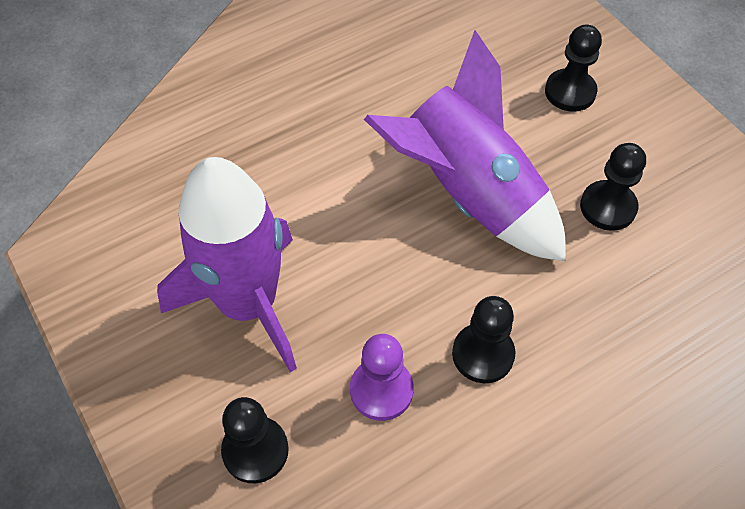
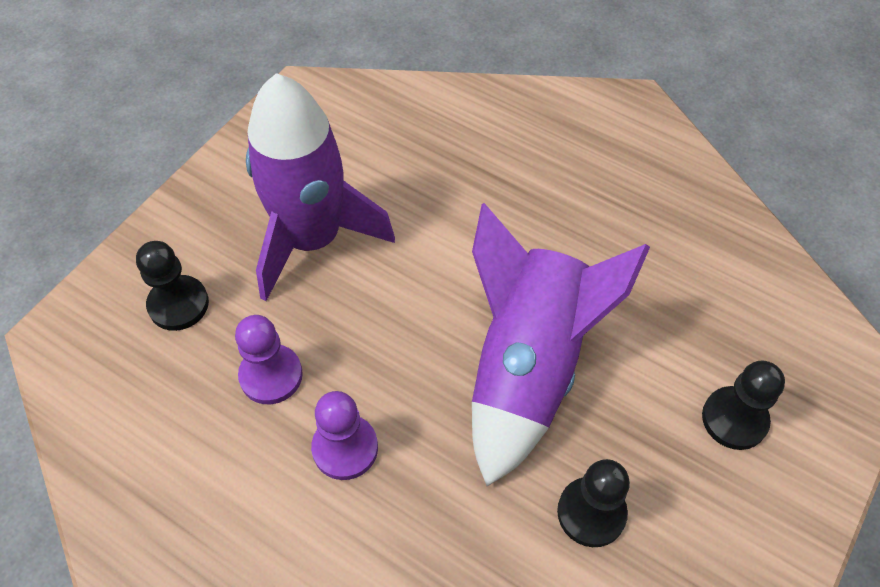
camera: 65 degrees right, 0 degrees up
black pawn [452,296,515,383] -> purple pawn [311,391,378,480]

